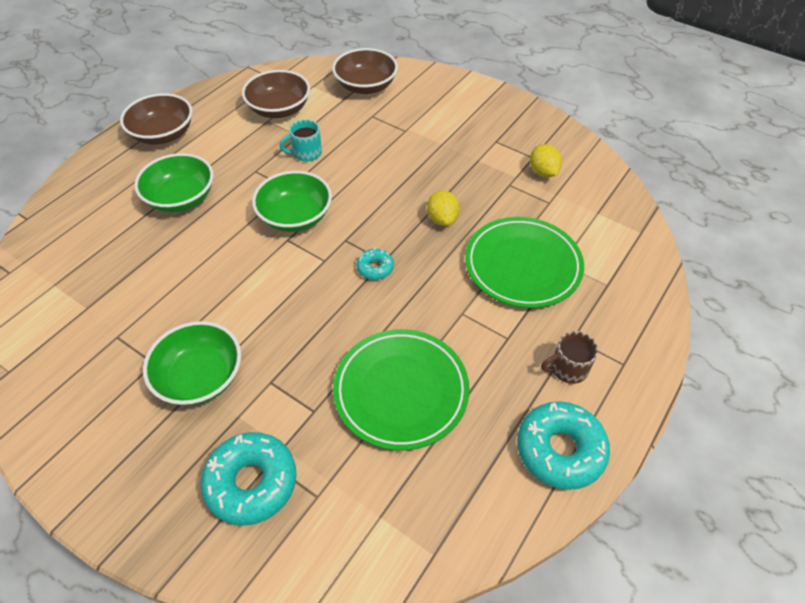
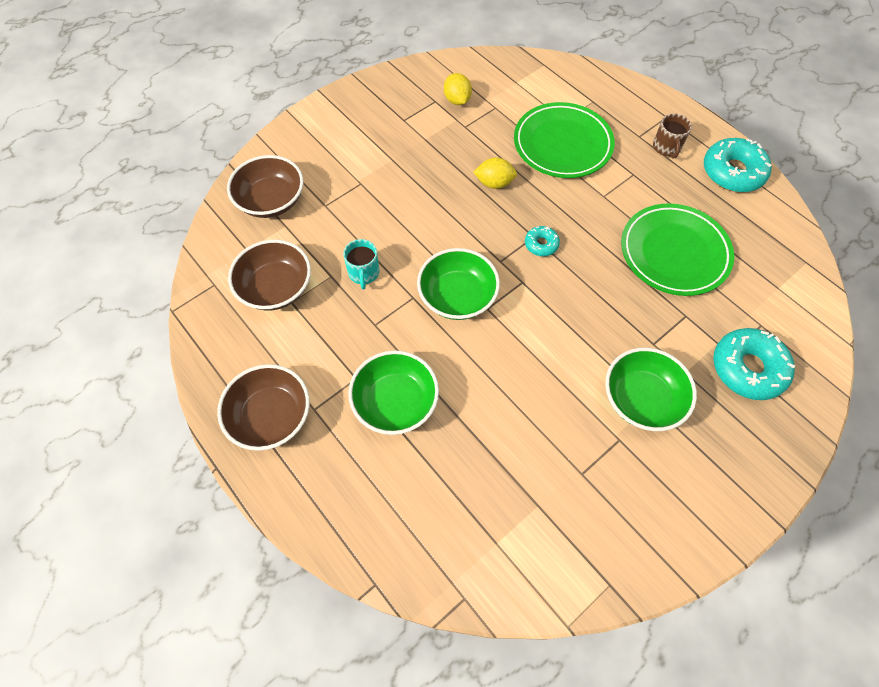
camera: 75 degrees left, 10 degrees up
yellow lemon [530,144,562,177] -> yellow lemon turned 75 degrees clockwise [444,73,472,105]

